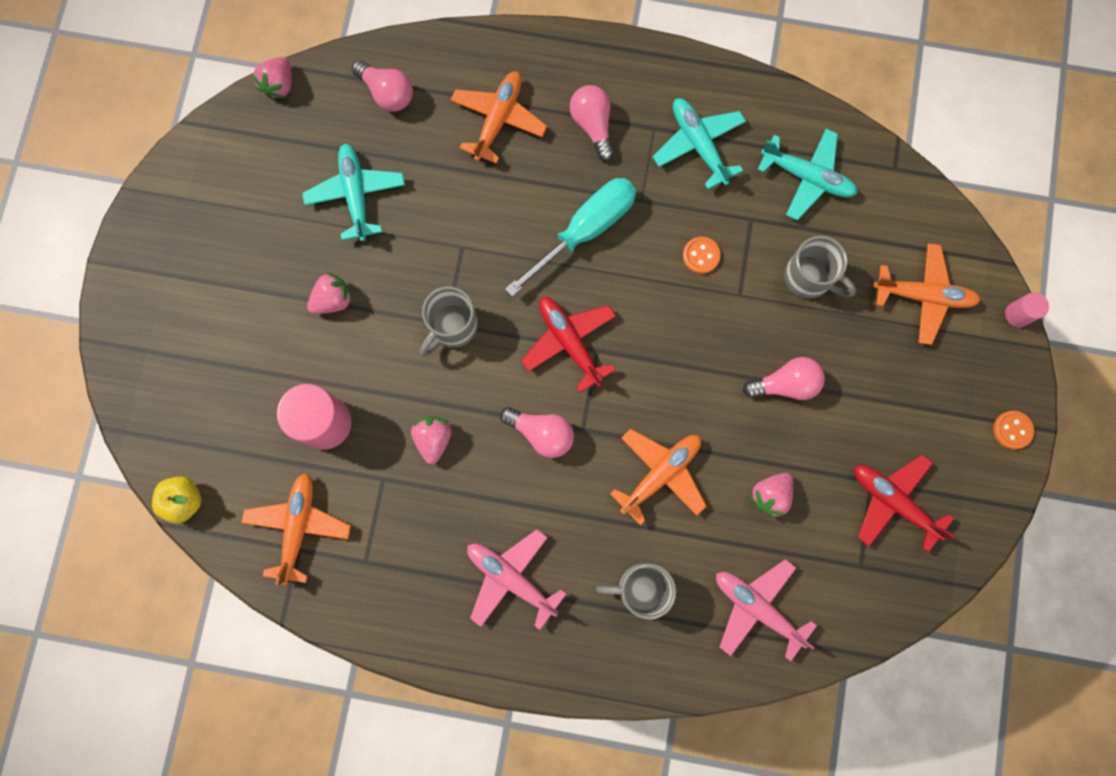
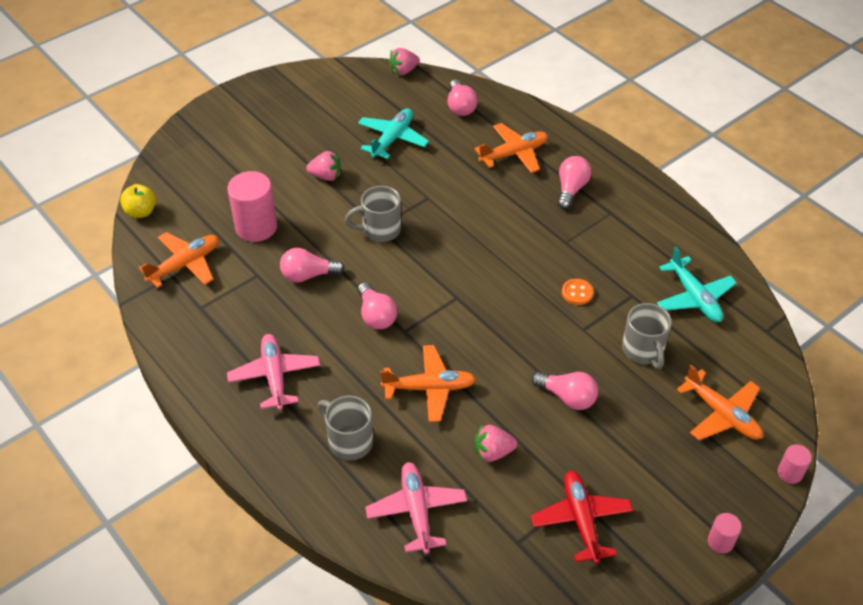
camera: 40 degrees right, 30 degrees down
pink strawberry [411,416,451,464] -> pink light bulb [280,248,345,282]
turquoise screwdriver [505,178,636,297] -> none
red plane [521,297,616,393] -> none
turquoise plane [653,98,746,189] -> none
orange button [993,411,1034,449] -> pink cylinder [708,513,742,553]

